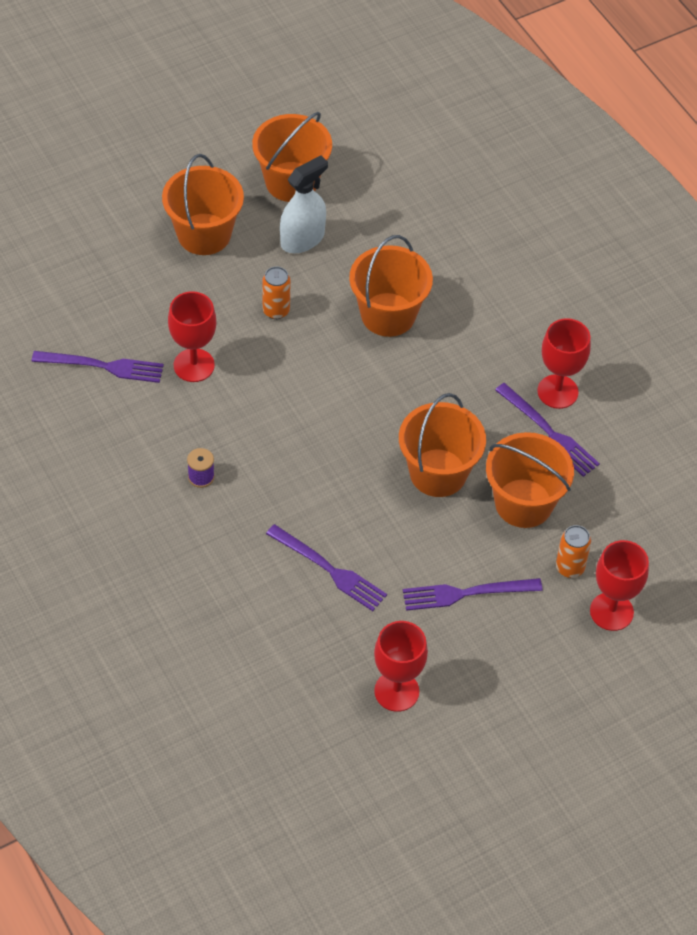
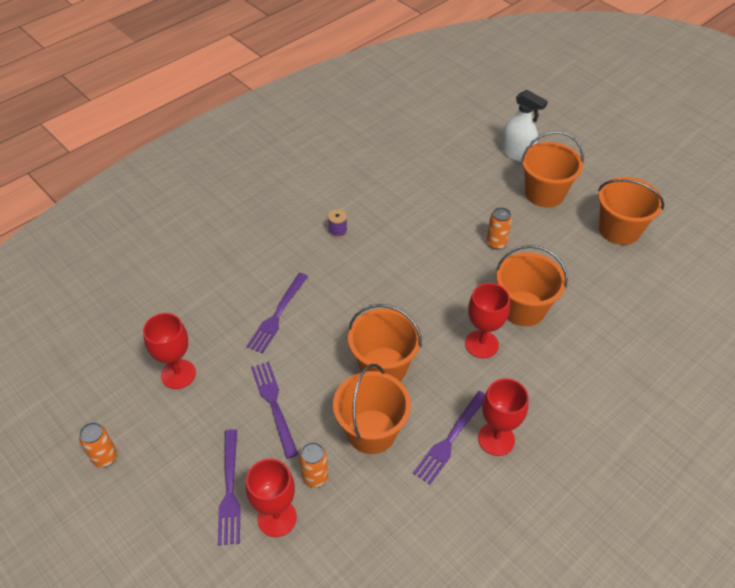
camera: 80 degrees right, 5 degrees down
purple fork [32,351,164,383] -> purple fork moved to [218,429,241,545]
red goblet [168,291,216,382] -> red goblet moved to [465,283,510,358]
white spray bottle [280,155,328,253] -> white spray bottle moved to [501,90,548,162]
none -> orange can [79,422,117,467]

